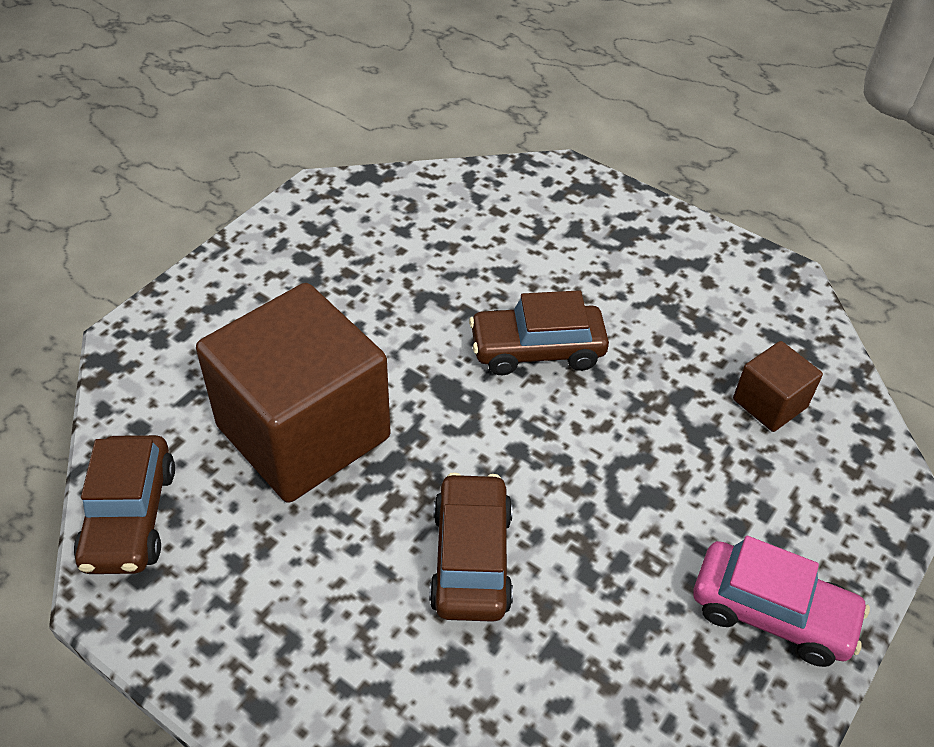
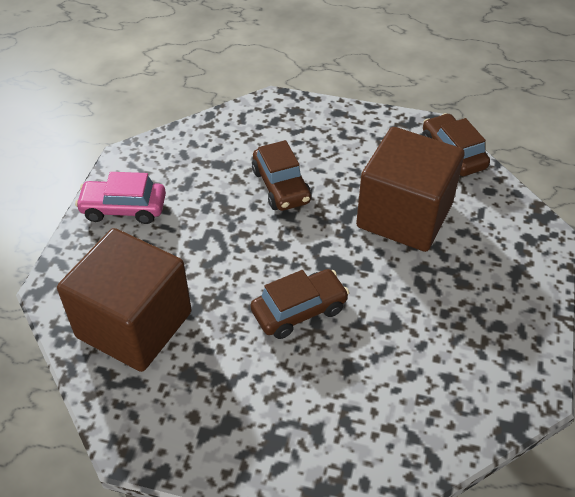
camera: 160 degrees right, 0 degrees up
brown cube [733,341,823,432] -> brown cube [57,228,192,372], size x2.25

